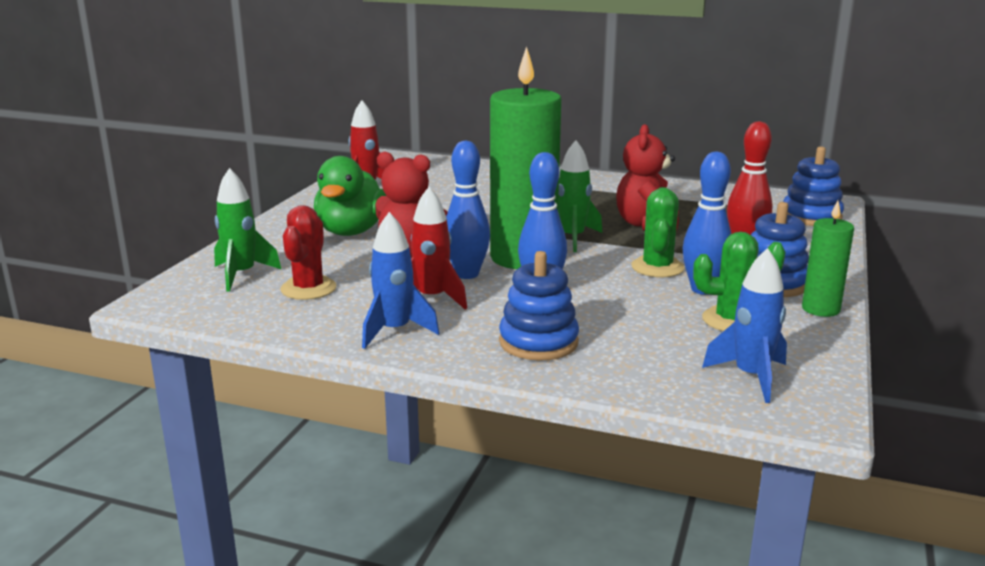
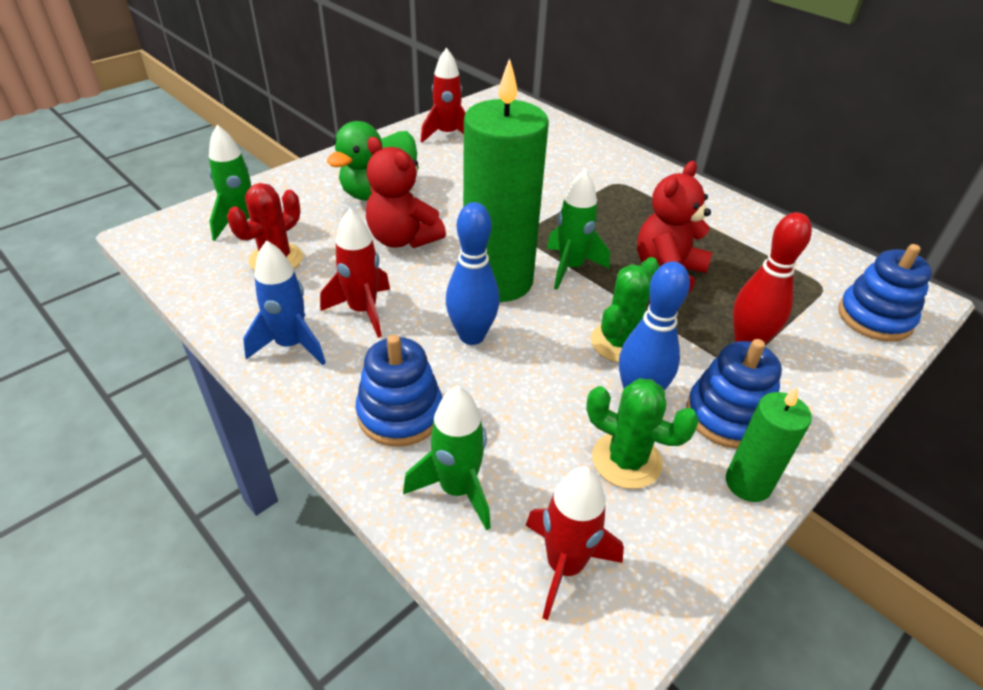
camera: 25 degrees right, 20 degrees up
blue bowling pin [446,140,490,279] -> none
blue rocket [702,248,787,403] -> red rocket [526,466,624,620]
none -> green rocket [403,386,491,531]

